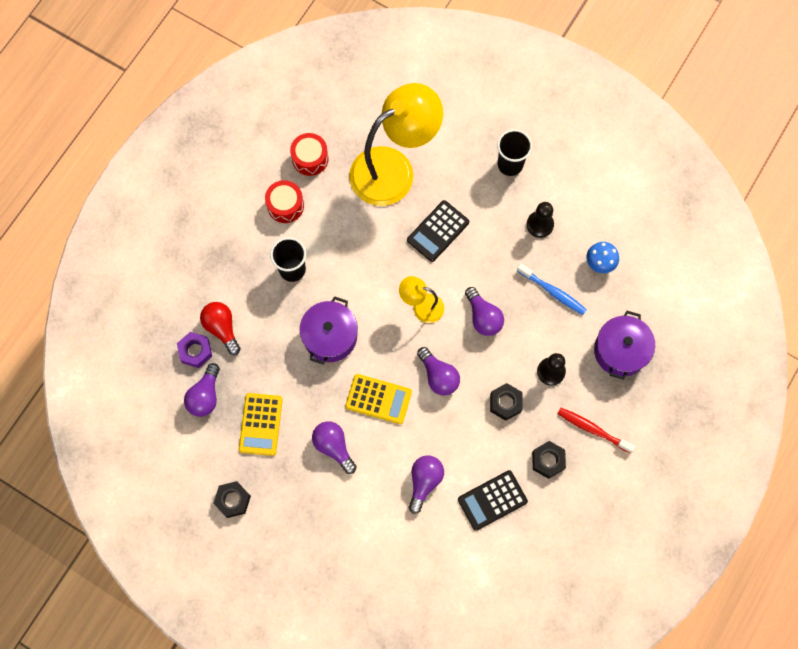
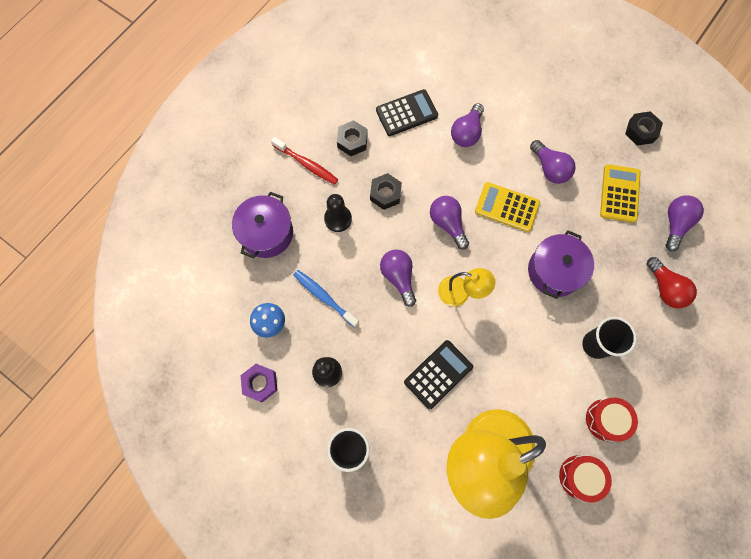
camera: 175 degrees left, 0 degrees up
purple nut [177,332,212,368] -> purple nut moved to [240,364,278,402]

